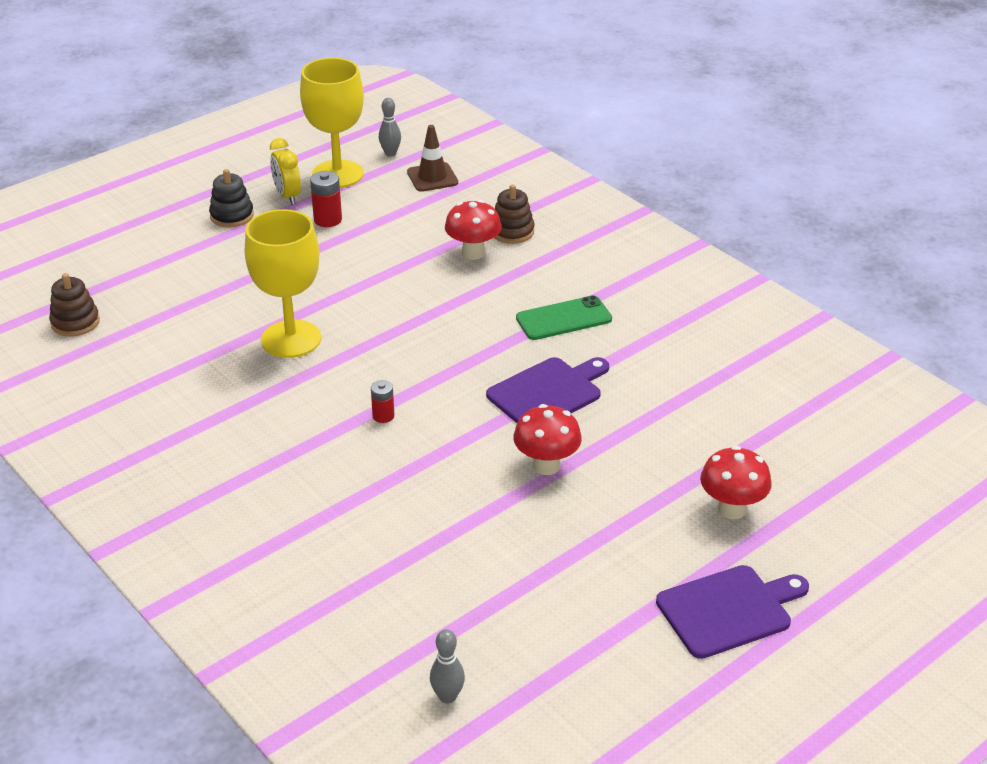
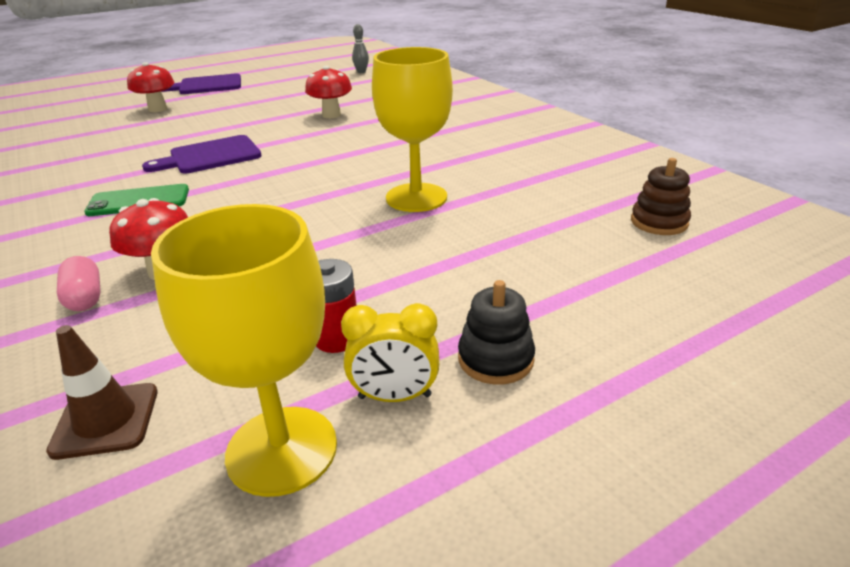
camera: 170 degrees left, 5 degrees down
yellow clock [270,138,301,205] -> yellow clock turned 105 degrees clockwise [341,303,439,402]
red battery [371,380,394,423] -> none
grey bowling pin [379,98,401,157] -> none
brown stacking toy [494,184,534,244] -> pink capsule [57,256,100,311]
red mushroom [513,404,582,475] -> red mushroom moved to [305,66,352,118]

